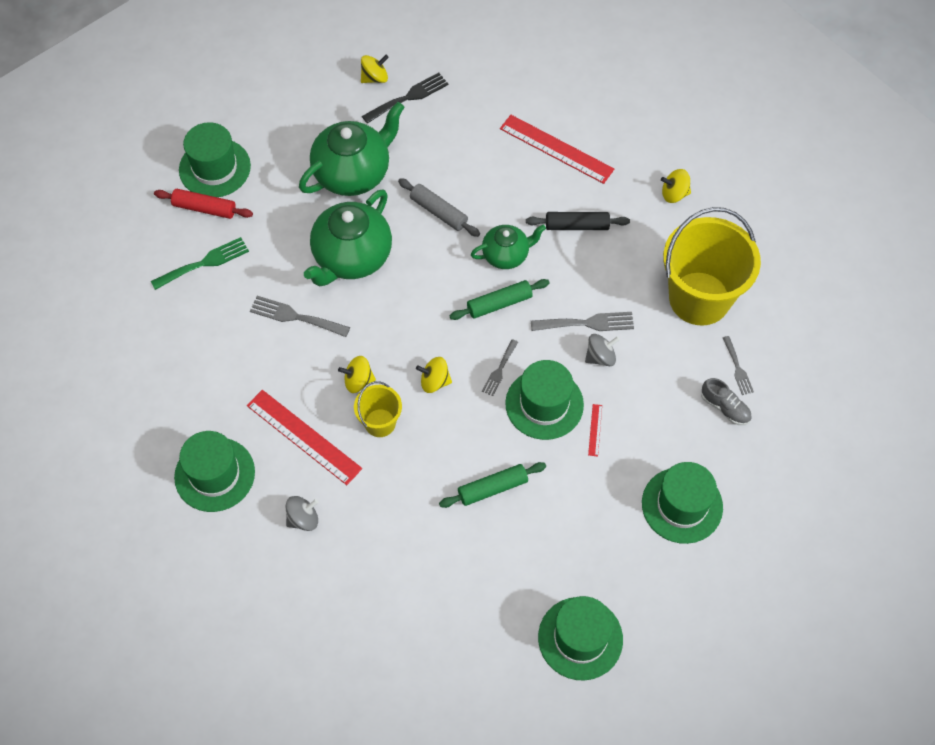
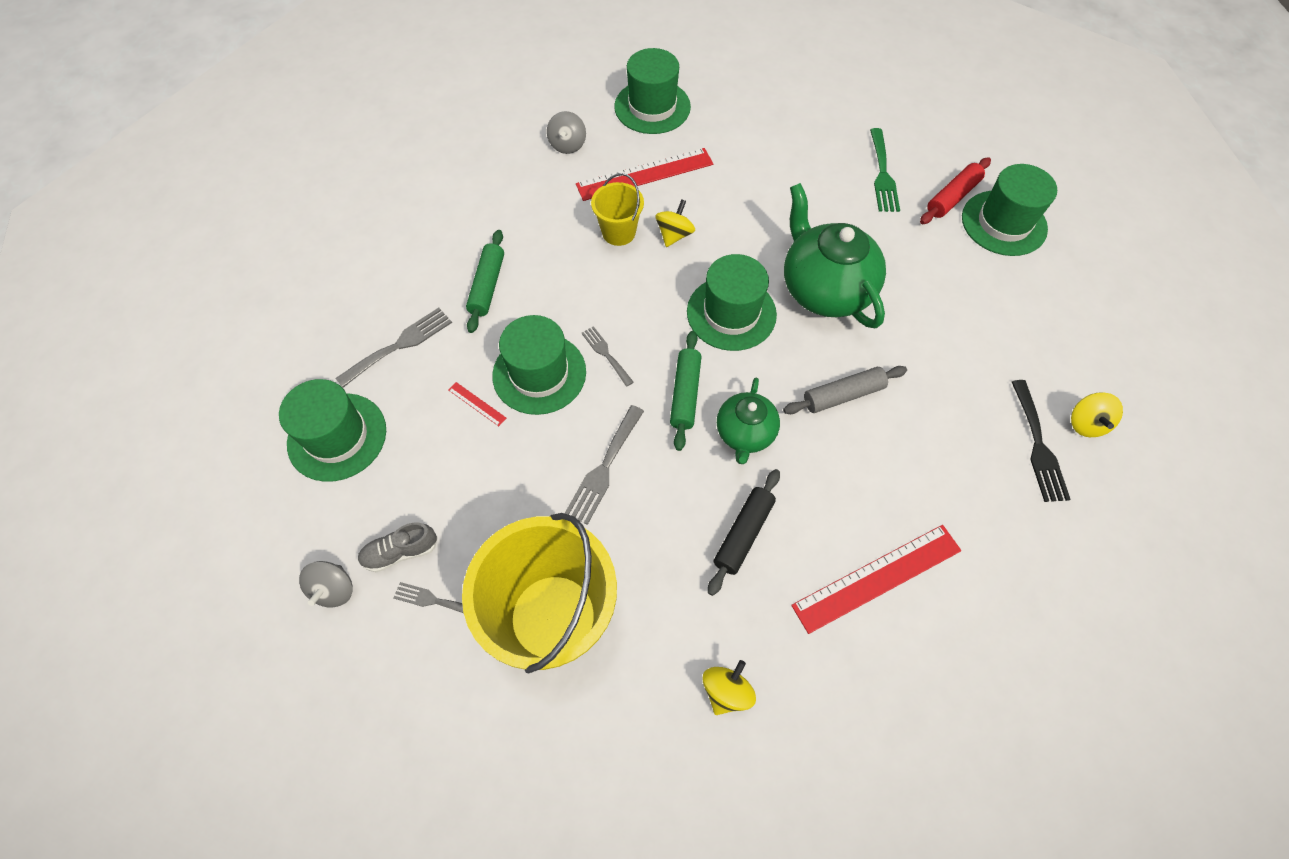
camera: 120 degrees right, 0 degrees up
grey fork [250,296,350,337] -> grey fork moved to [335,308,452,387]
green teapot [299,102,404,196] -> none
yellow spinning top [416,357,452,393] -> none
green hat [538,596,623,680] -> green hat moved to [687,254,777,351]
grey spinning top [585,334,620,366] -> grey spinning top moved to [299,561,353,608]

